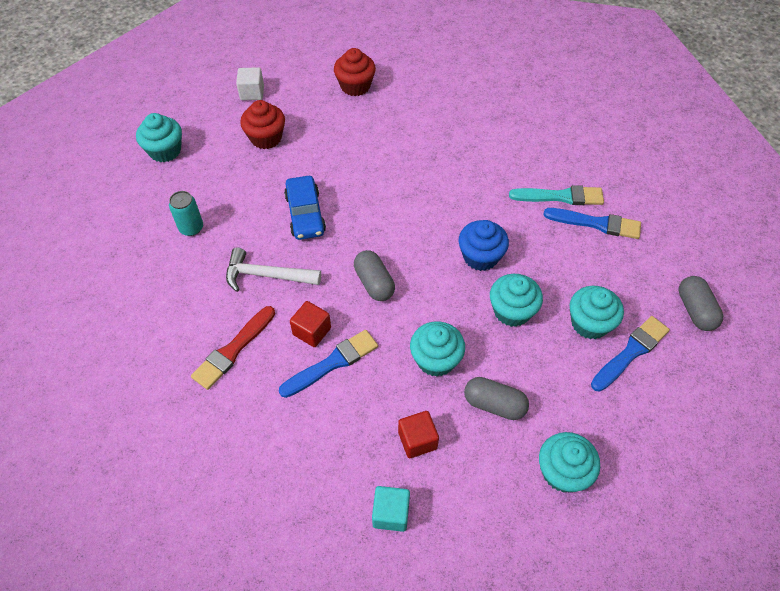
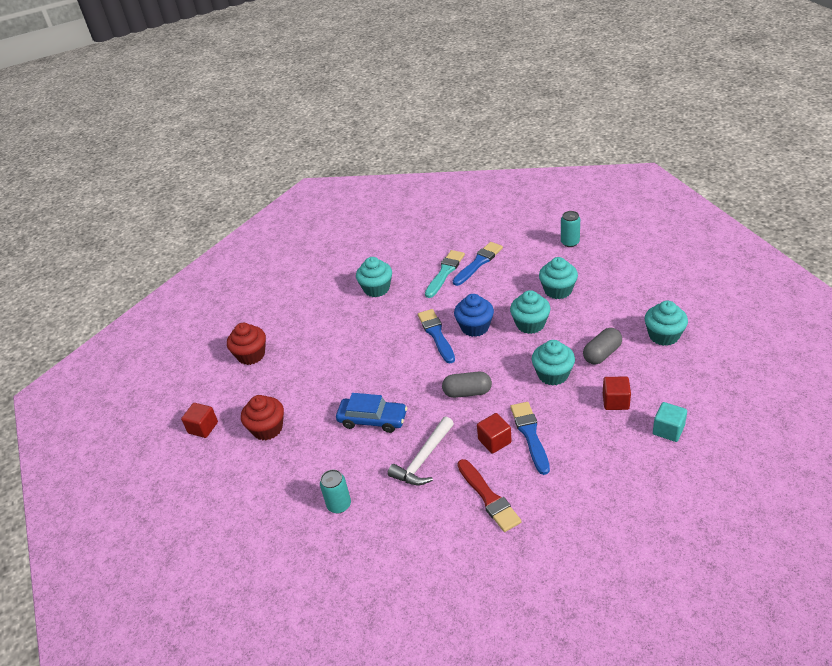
camera: 60 degrees left, 15 degrees down
turquoise cupcake [136,113,182,162] -> turquoise cupcake moved to [356,257,392,297]
white cube [236,67,264,100] -> red cube [181,403,218,438]
blue brush [591,316,670,392] -> blue brush moved to [418,309,455,363]
grey capsule [678,276,723,331] -> turquoise can [561,211,580,247]

